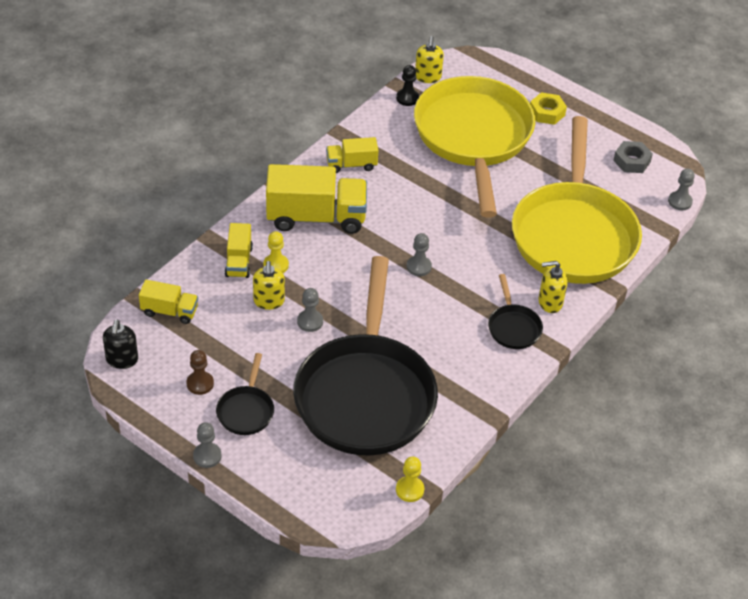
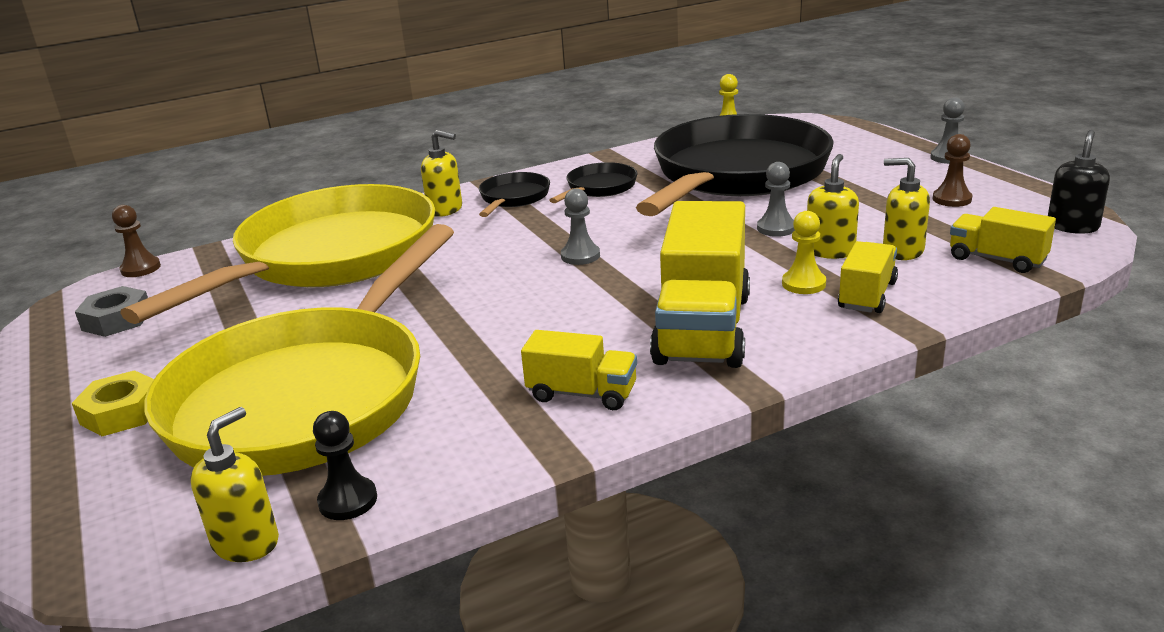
camera: 150 degrees left, 20 degrees down
black pan [216,353,274,435] -> black pan moved to [550,162,637,203]
yellow truck [266,164,367,234] -> yellow truck turned 105 degrees counterclockwise [650,201,750,368]
grey pawn [668,168,695,210] -> brown pawn [112,205,161,277]
none -> yellow soap dispenser [883,158,930,260]

